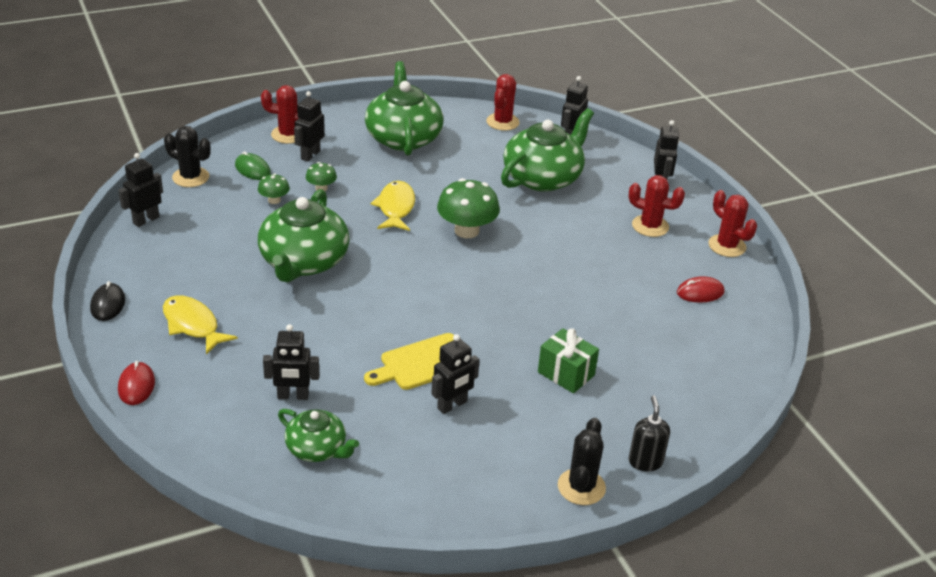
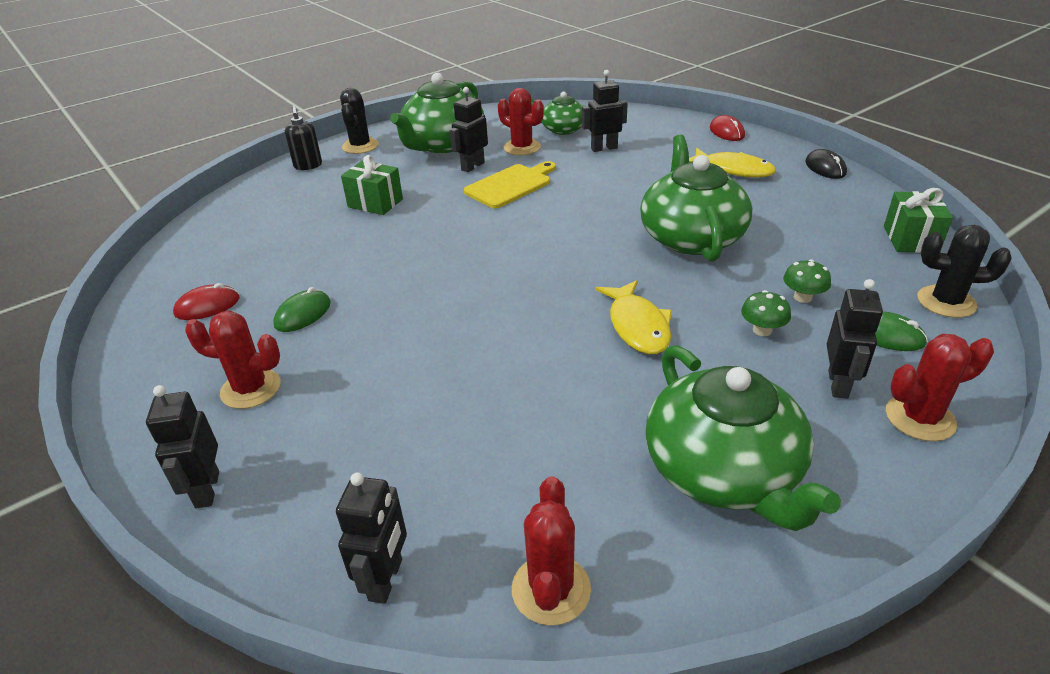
camera: 170 degrees right, 0 degrees up
black robot [118,153,163,227] -> green gift [884,188,953,253]
green mushroom [437,178,500,238] -> none
green teapot [501,108,594,192] -> green teapot moved to [390,73,484,153]
red cactus [708,190,757,257] -> red cactus moved to [498,88,544,155]
none -> green mouse [273,287,331,332]

